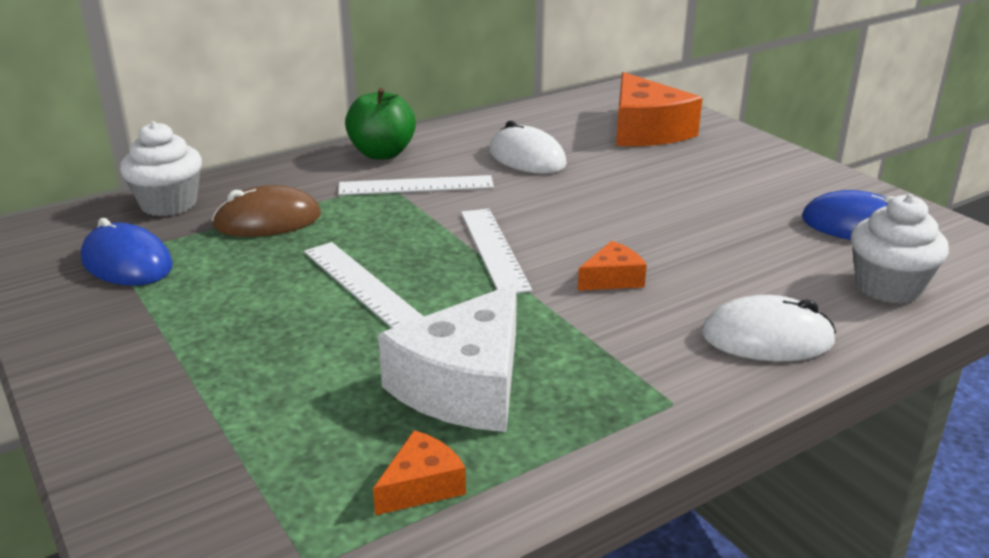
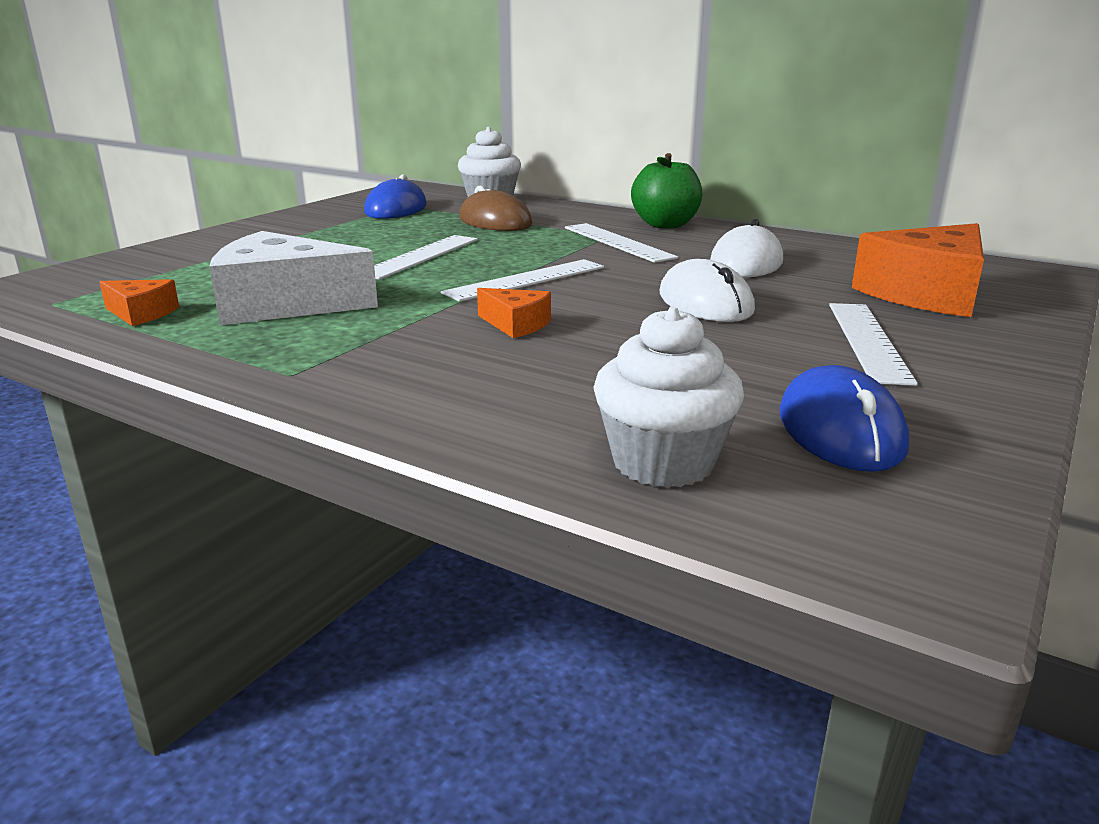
camera: 65 degrees right, 5 degrees down
white mouse [702,295,836,361] -> white mouse moved to [660,259,755,322]
none -> white ruler [829,303,918,386]

